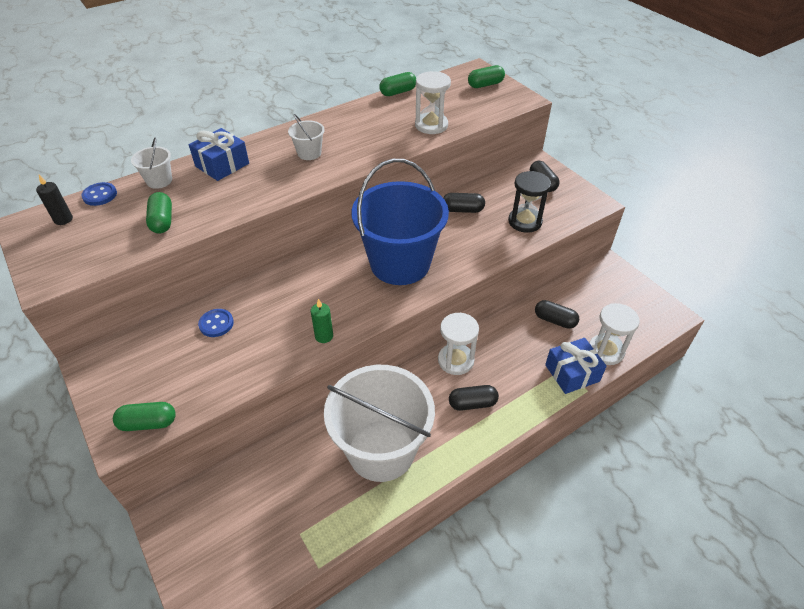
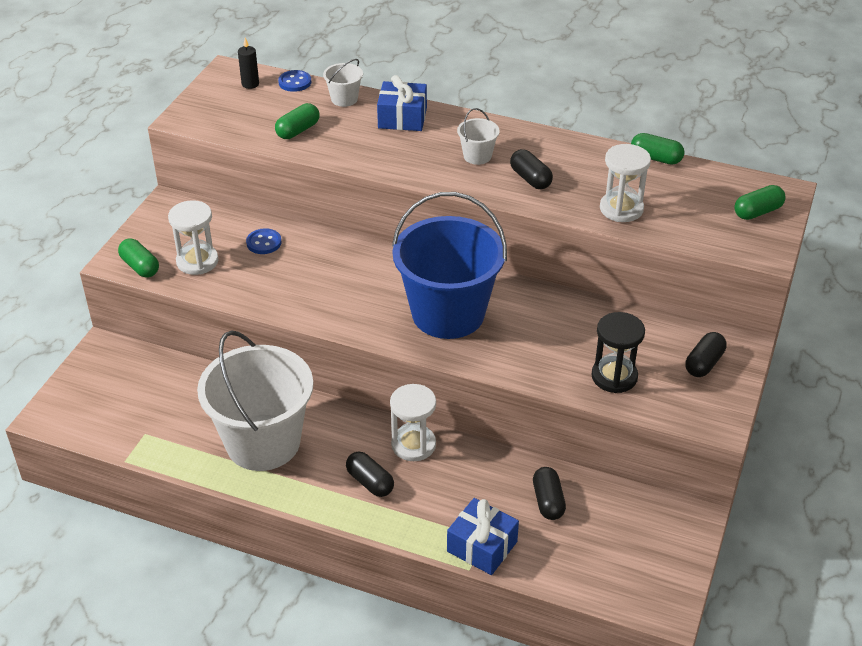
camera: 55 degrees right, 5 degrees down
green candle [311,299,333,343] -> none
black capsule [443,193,485,213] -> black capsule moved to [510,149,553,189]
green capsule [468,65,505,88] -> green capsule turned 60 degrees counterclockwise [734,185,786,220]
white hourglass [589,303,640,365] -> white hourglass moved to [168,200,219,275]

